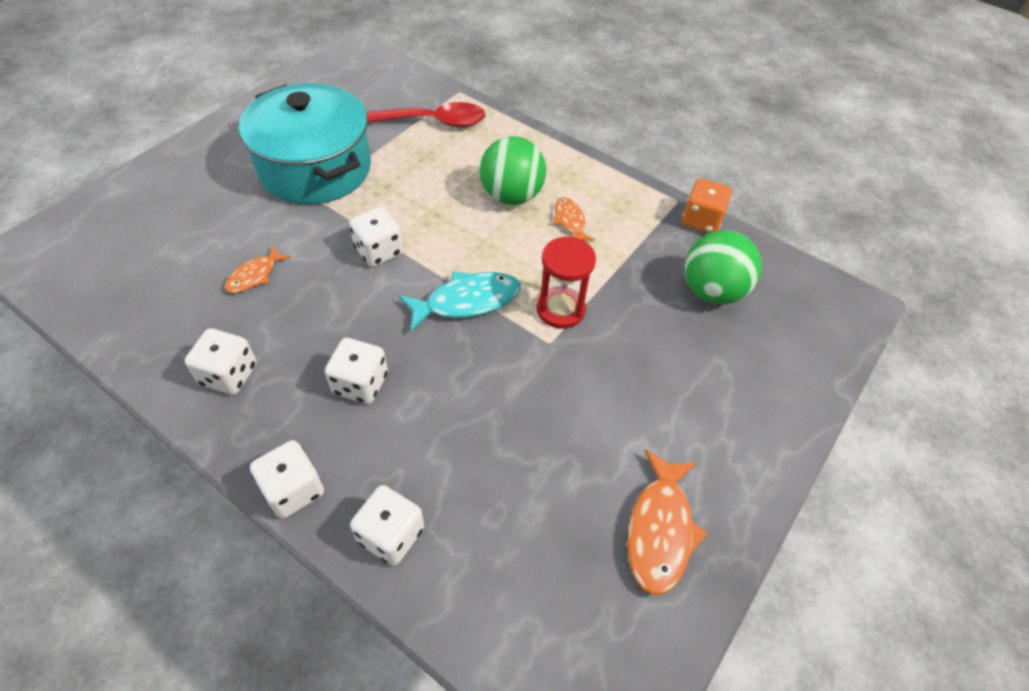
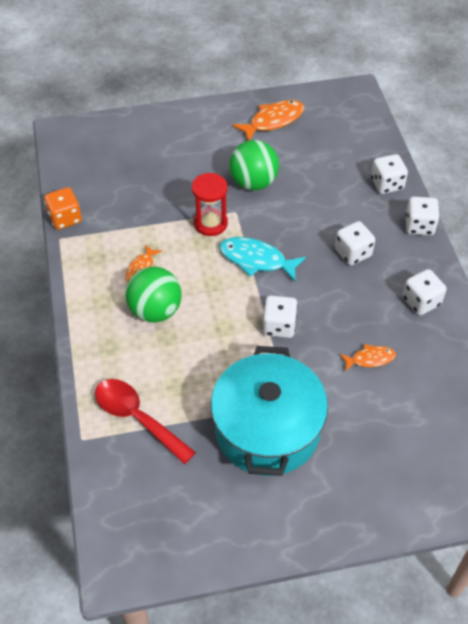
camera: 135 degrees left, 0 degrees up
green ball [685,230,762,304] -> green ball moved to [229,140,279,190]

